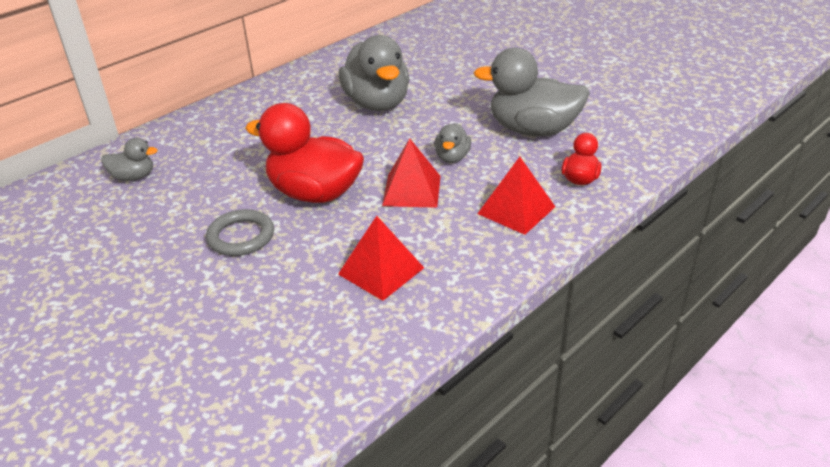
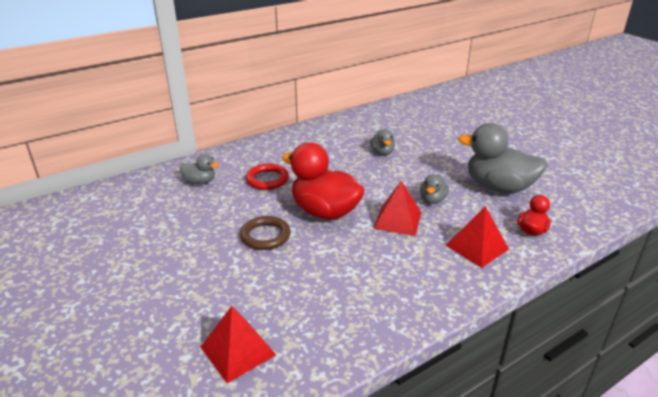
camera: 10 degrees right, 5 degrees down
grey ring [206,209,274,256] -> brown ring [240,216,291,250]
red pyramid [338,216,424,301] -> red pyramid moved to [201,306,276,383]
grey duck [339,35,409,111] -> grey duck [370,129,395,155], size x0.48
none -> red ring [246,164,289,190]

